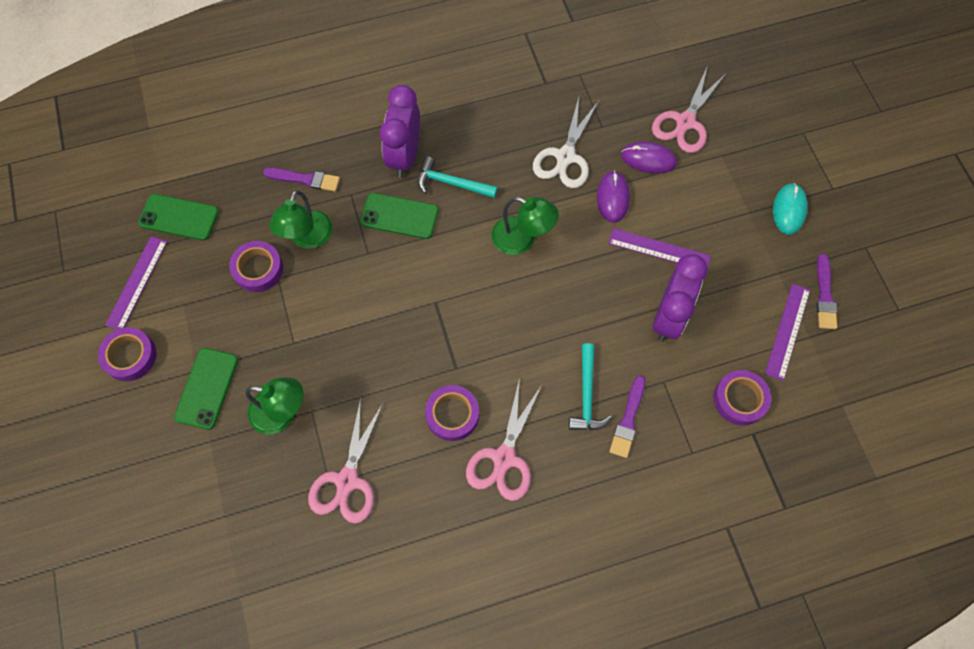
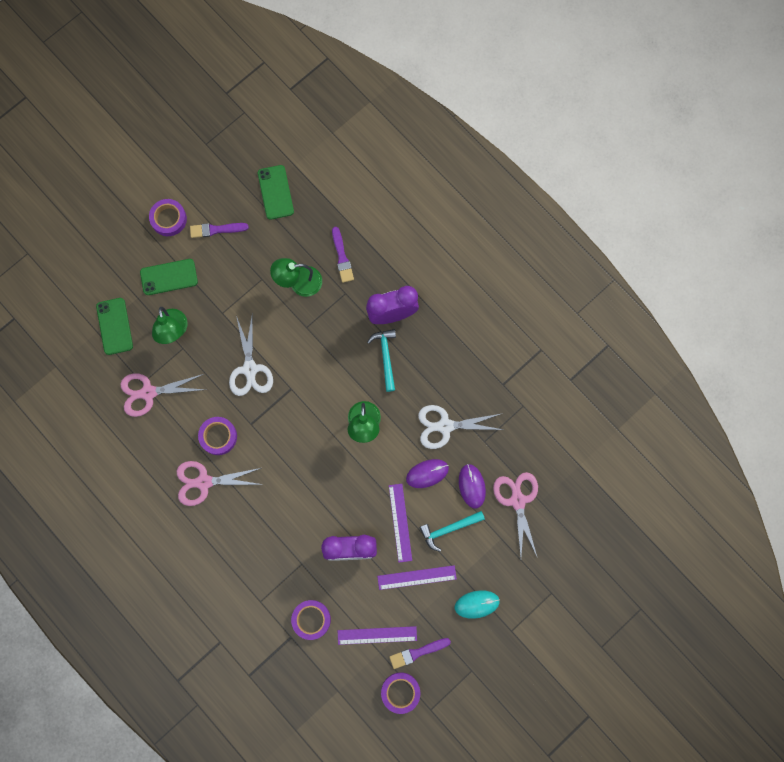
camera: 65 degrees right, 10 degrees up
purple ruler [105,236,167,329] -> purple ruler moved to [377,565,457,590]
purple tape [229,241,283,292] -> purple tape moved to [381,672,420,714]
green phone [360,193,439,239] -> green phone moved to [96,298,133,355]
turquoise hammer [569,343,612,430] -> turquoise hammer moved to [419,511,485,552]
purple brush [609,375,645,458] -> purple brush moved to [190,223,249,238]
pink scissors [652,68,726,153] -> pink scissors turned 75 degrees clockwise [493,472,538,557]
none -> white scissors [229,316,273,396]

